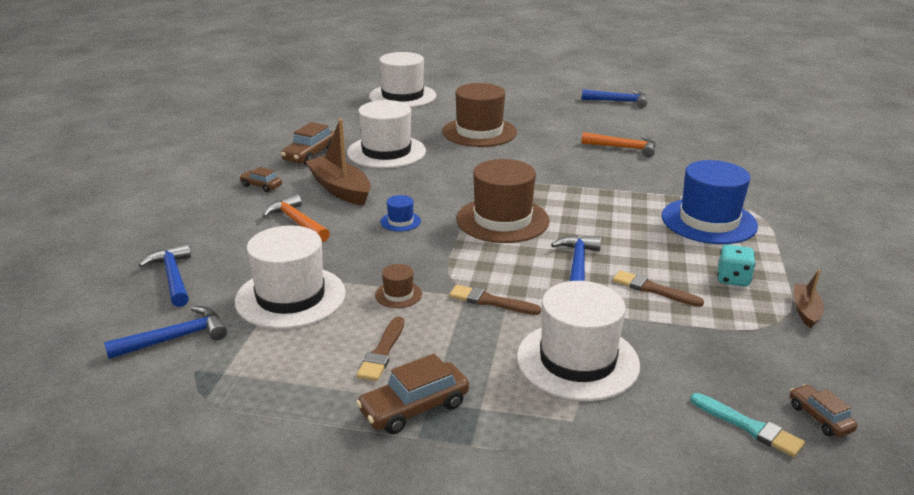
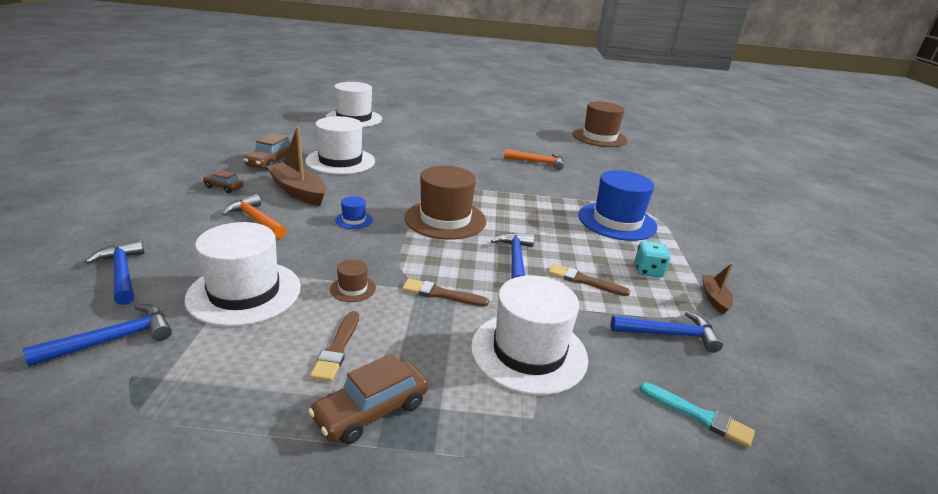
camera: 10 degrees left, 0 degrees up
brown hat [442,83,517,147] -> brown hat moved to [572,101,627,147]
blue hammer [582,90,647,108] -> blue hammer moved to [611,311,723,353]
brown car [790,384,858,437] -> none

